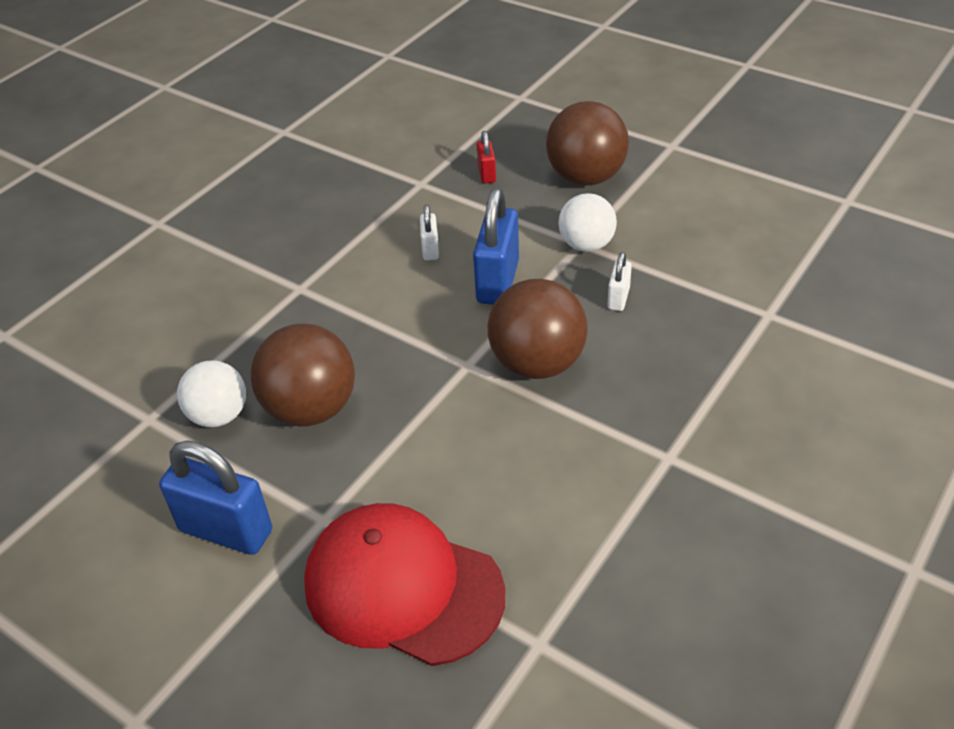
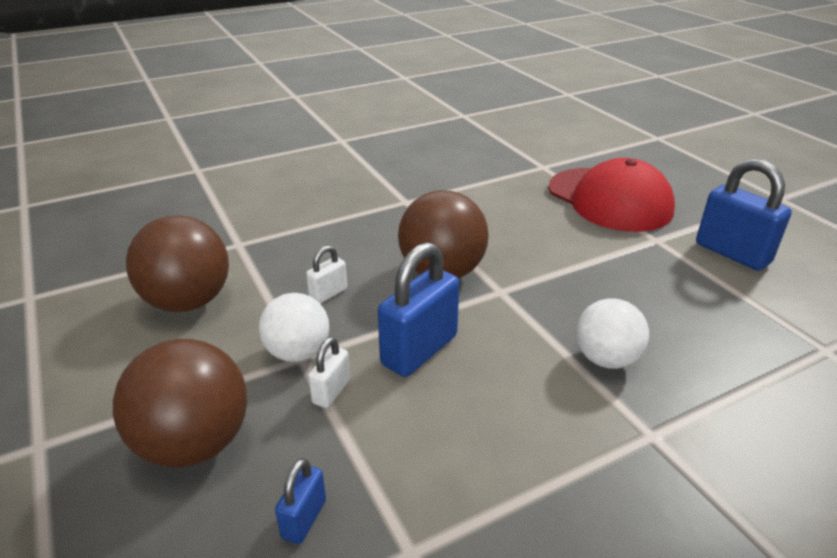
camera: 155 degrees left, 10 degrees down
white ball [177,361,246,427] -> white ball moved to [576,298,649,369]
brown ball [251,323,355,426] -> brown ball moved to [126,215,229,312]
white padlock [420,204,439,260] -> white padlock moved to [308,337,350,408]
red padlock [477,131,496,184] -> blue padlock [275,458,326,544]

